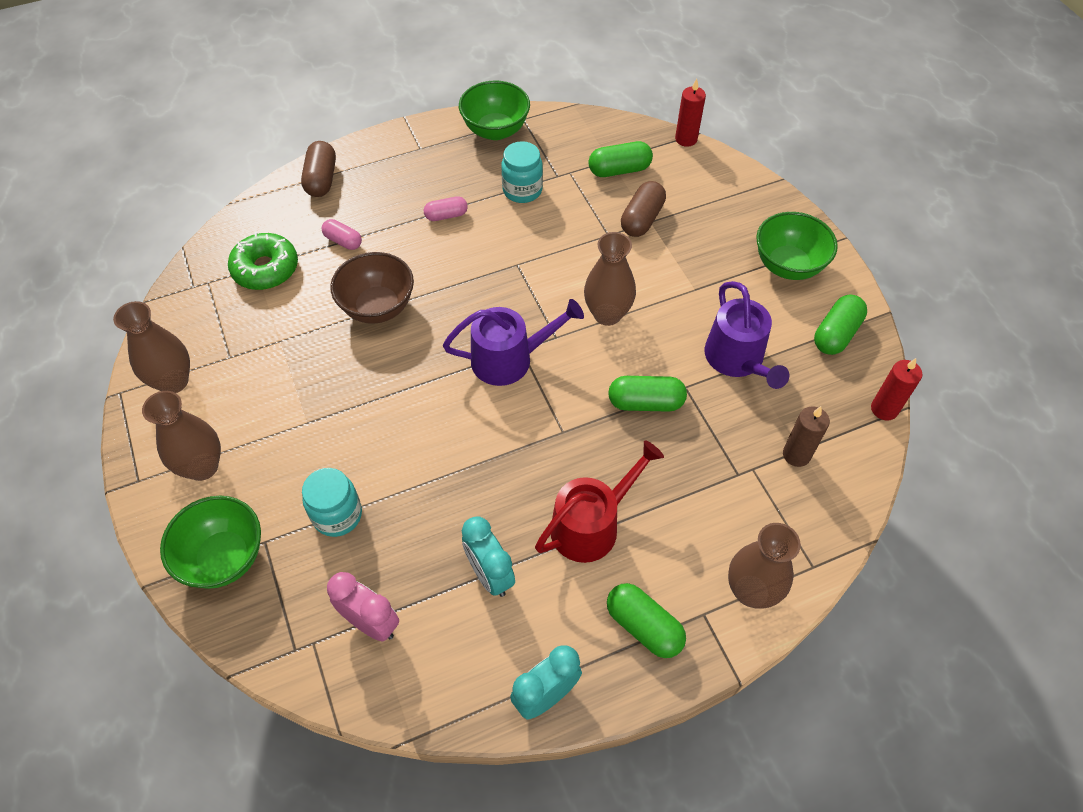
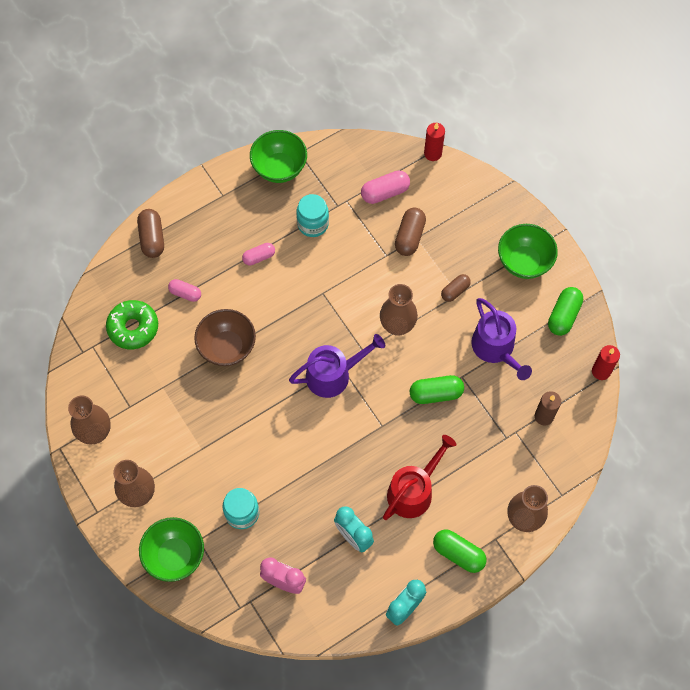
camera: 10 degrees left, 10 degrees up
green capsule [588,141,653,177] -> pink capsule [361,170,410,204]
none -> brown capsule [441,274,471,302]

